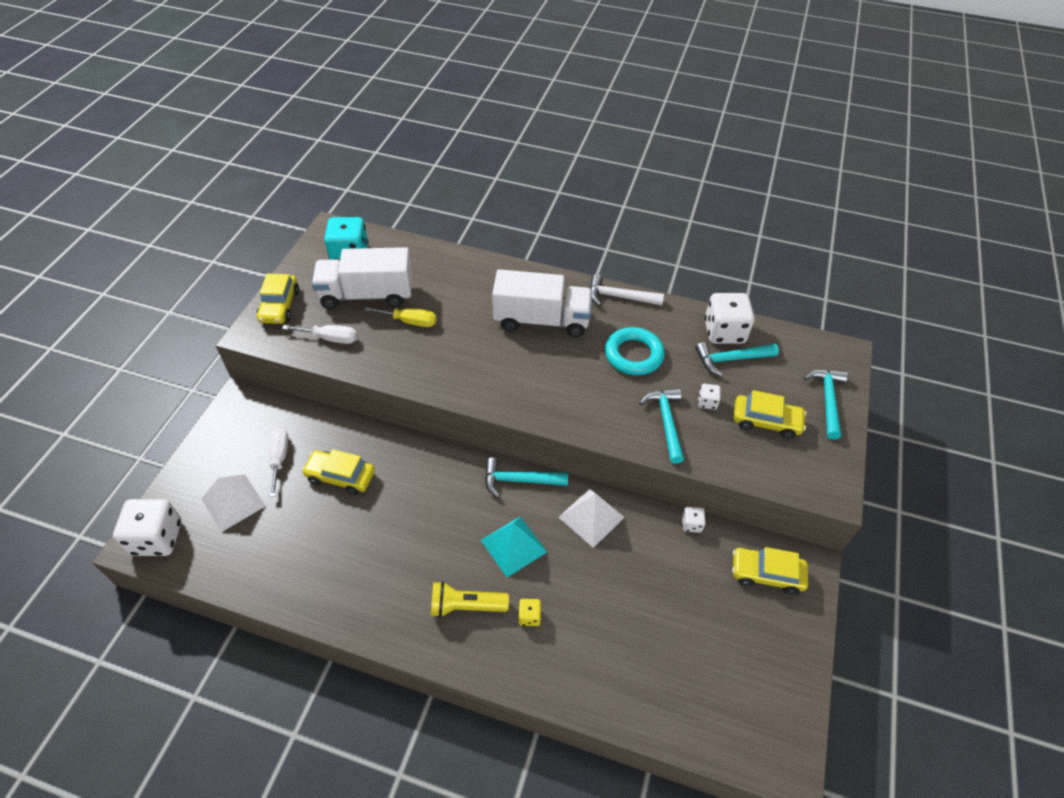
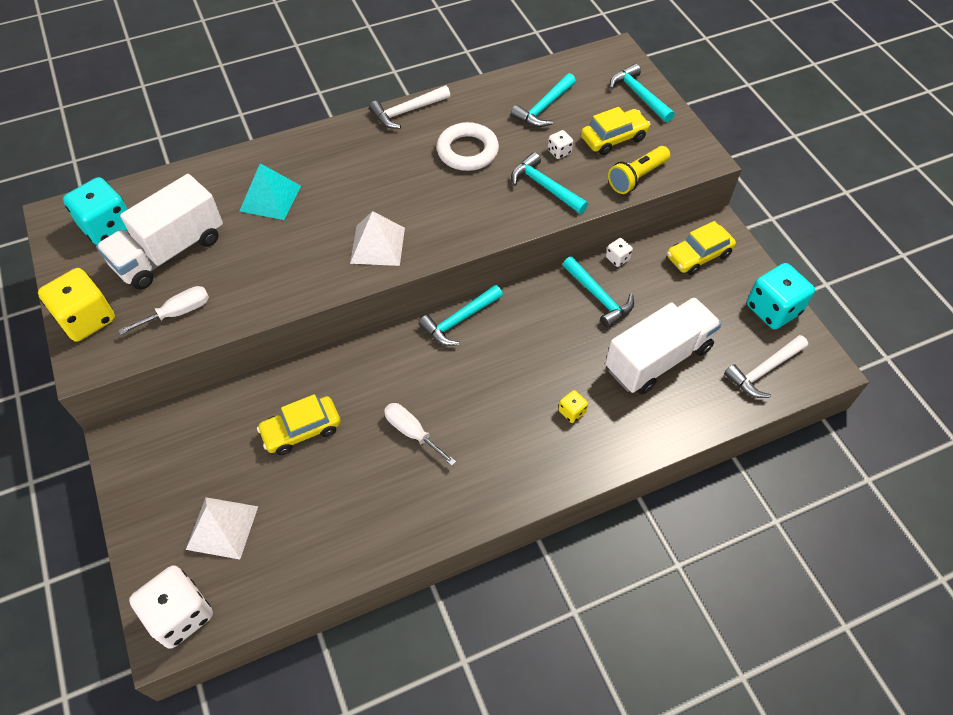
camera: 40 degrees left, 5 degrees up
yellow car [257,274,299,324] -> yellow dice [38,268,115,342]
white screwdriver [269,427,288,497] -> white screwdriver moved to [384,403,456,466]
yellow screwdriver [364,307,436,327] -> none
yellow flashlight [431,581,509,618] -> yellow flashlight moved to [608,146,670,194]
turquoise pyramid [481,516,547,577] -> turquoise pyramid moved to [240,163,301,220]
white truck [492,269,593,337] -> white truck moved to [605,297,722,394]
white pyramid [558,489,625,548] -> white pyramid moved to [350,211,405,266]
turquoise ring [605,327,665,375] -> white ring [436,122,499,171]
white dice [705,293,755,344] -> none
none -> turquoise hammer [563,257,634,328]
none -> white hammer [724,335,808,398]
none -> turquoise dice [747,263,815,329]

